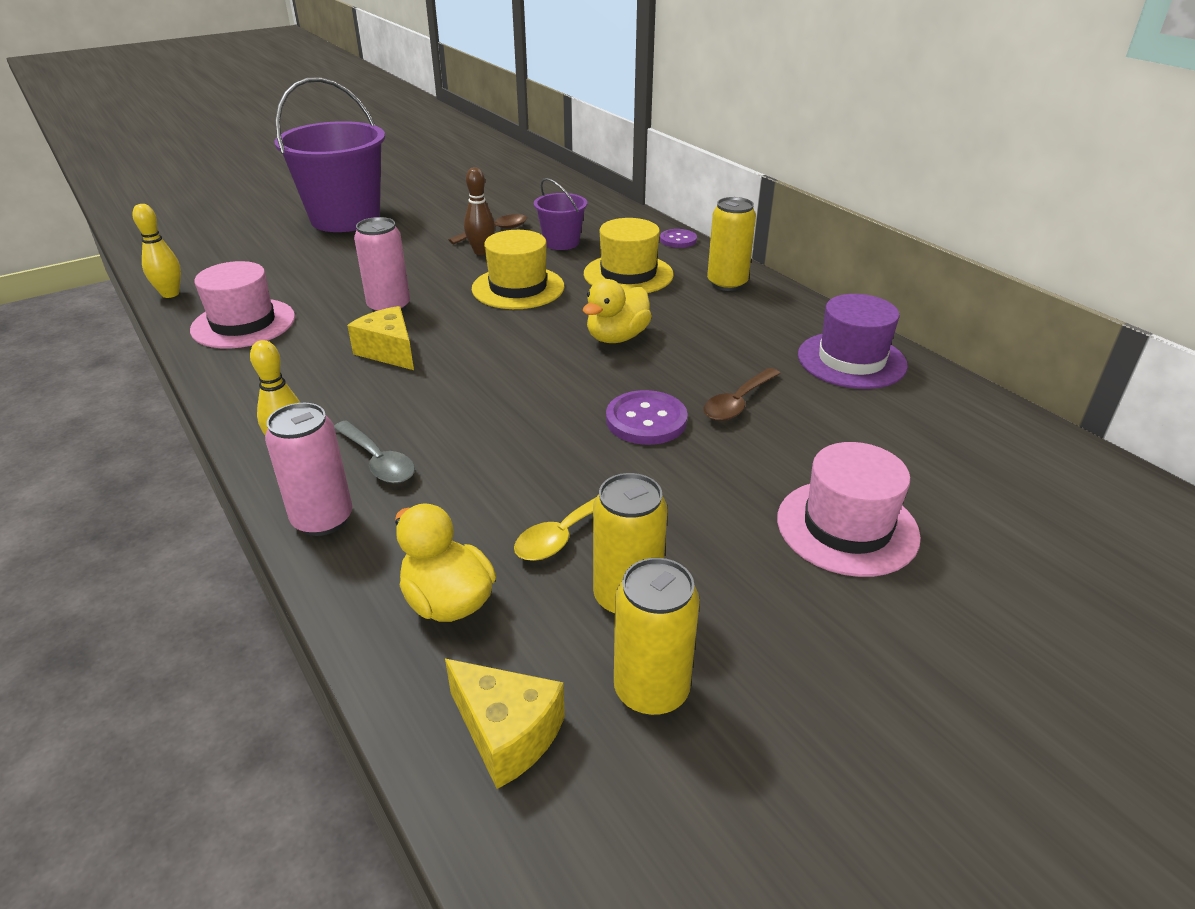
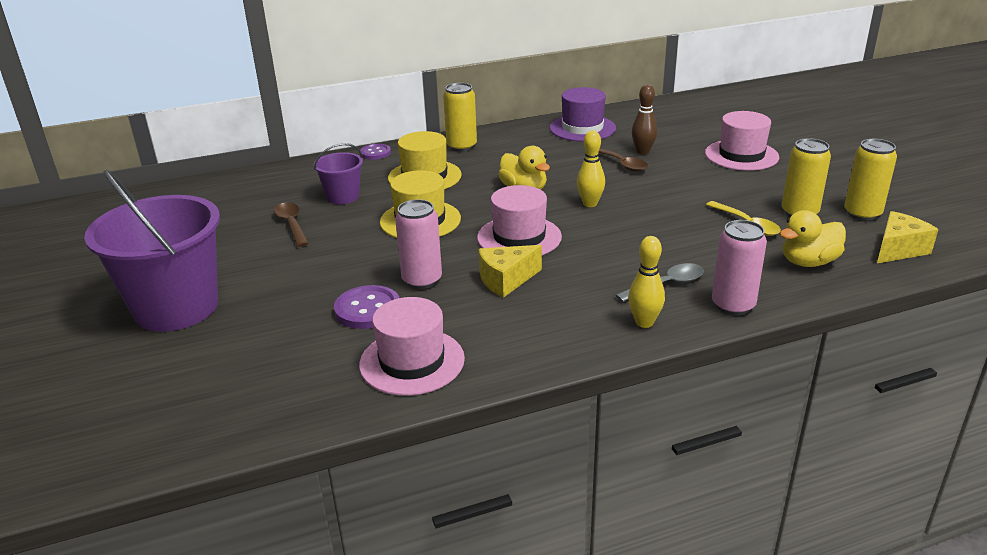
camera: 75 degrees left, 5 degrees down
yellow bowling pin [133,204,181,298] -> yellow bowling pin moved to [577,130,605,207]
brown bowling pin [464,167,495,255] -> brown bowling pin moved to [632,84,657,154]
purple button [606,390,688,445] -> purple button moved to [334,285,399,329]
none -> pink hat [477,185,562,255]

